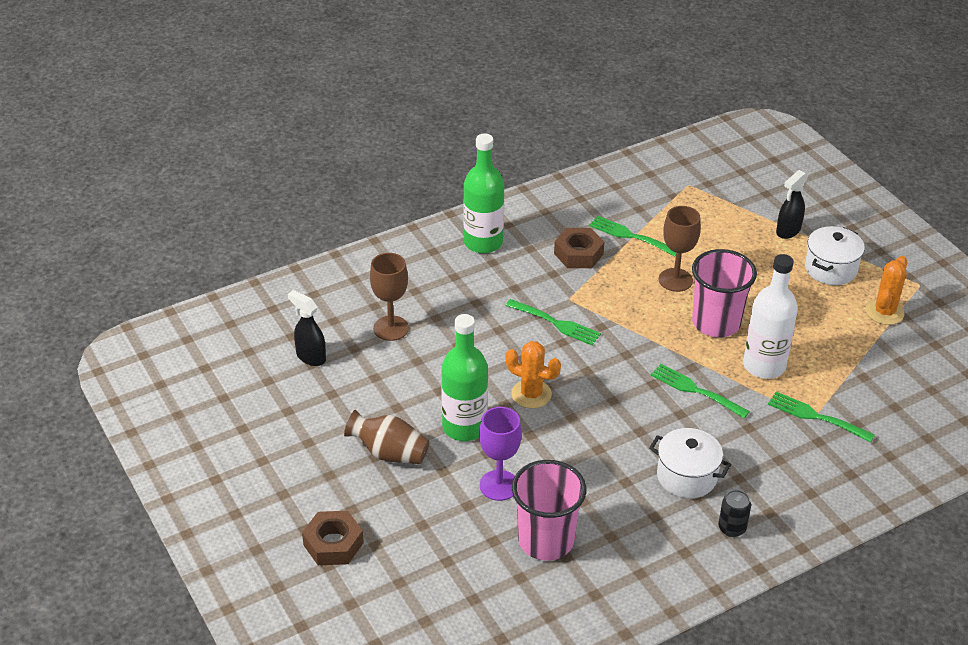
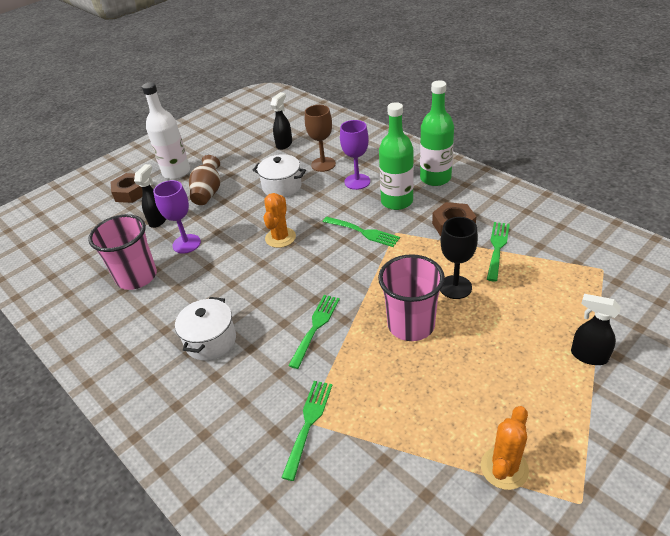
camera: 80 degrees right, 0 degrees up
green bottle [441,314,488,441] -> green bottle moved to [379,102,414,210]
green fork [505,299,601,345] -> green fork turned 75 degrees counterclockwise [323,217,400,247]
brown goblet [659,206,701,292] -> black goblet [440,217,478,299]
black can [718,490,751,537] -> none
white bottle [743,254,798,379] -> white bottle moved to [142,82,190,179]
white pot [805,226,865,285] -> white pot moved to [253,154,306,198]
orange cactus [866,256,907,325] -> orange cactus turned 75 degrees counterclockwise [481,406,529,490]
none -> black spray bottle [134,164,166,228]
none -> purple goblet [340,120,370,190]

